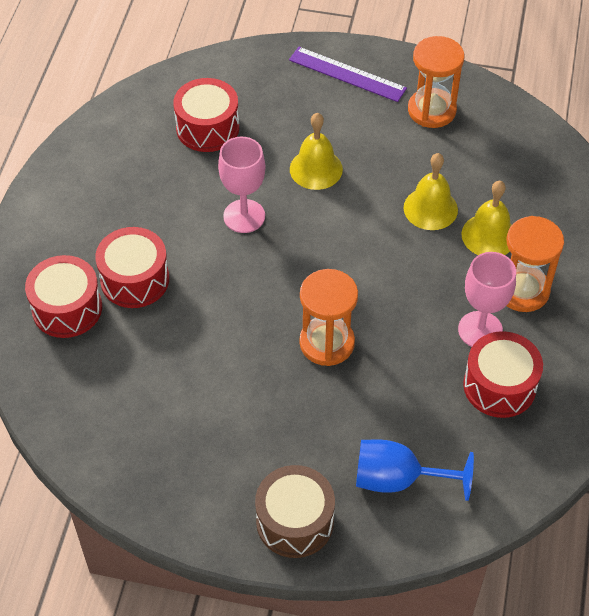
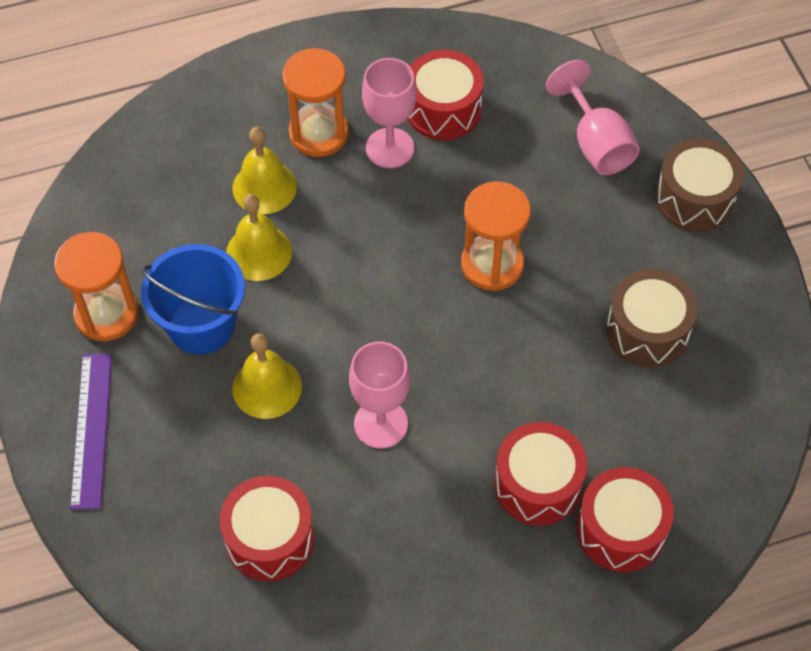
camera: 120 degrees left, 5 degrees up
blue goblet [356,440,474,501] -> pink goblet [546,60,640,175]
none -> blue bucket [141,244,245,355]
none -> brown drum [606,269,697,368]

